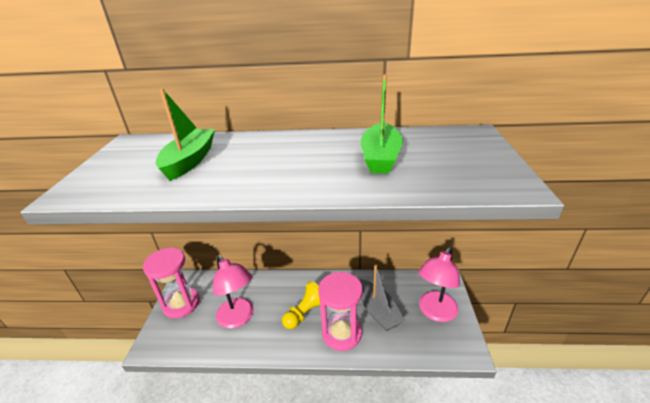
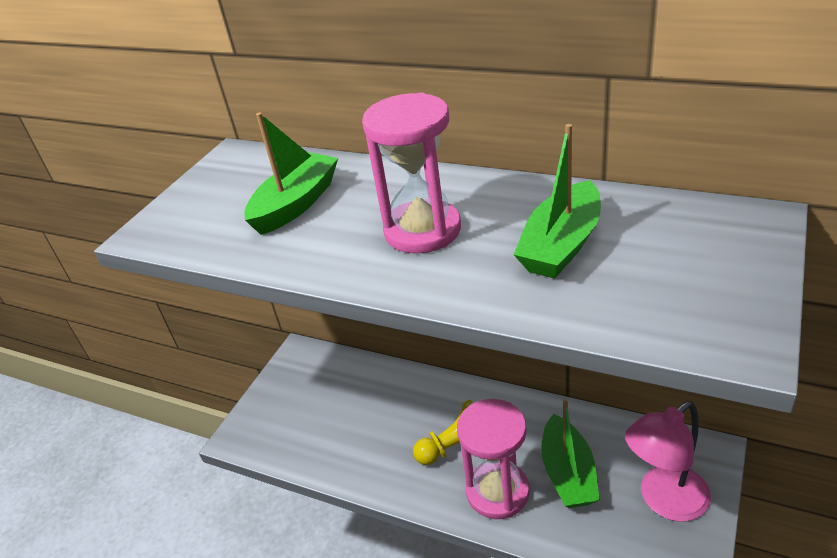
camera: 25 degrees right, 5 degrees up
pink hourglass [143,247,200,318] -> pink hourglass moved to [362,93,461,254]
pink lamp [213,255,254,329] -> none
grey boat [359,265,405,331] -> green boat [541,400,600,508]

